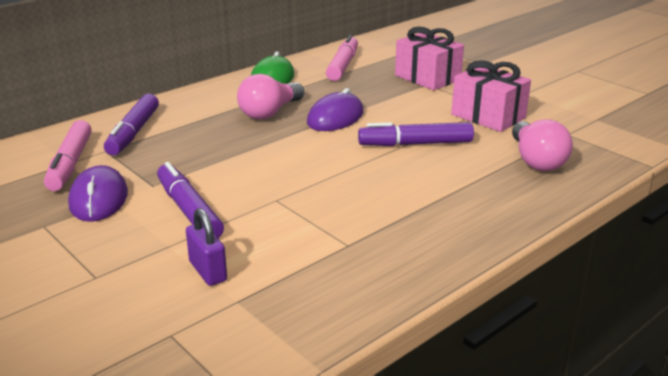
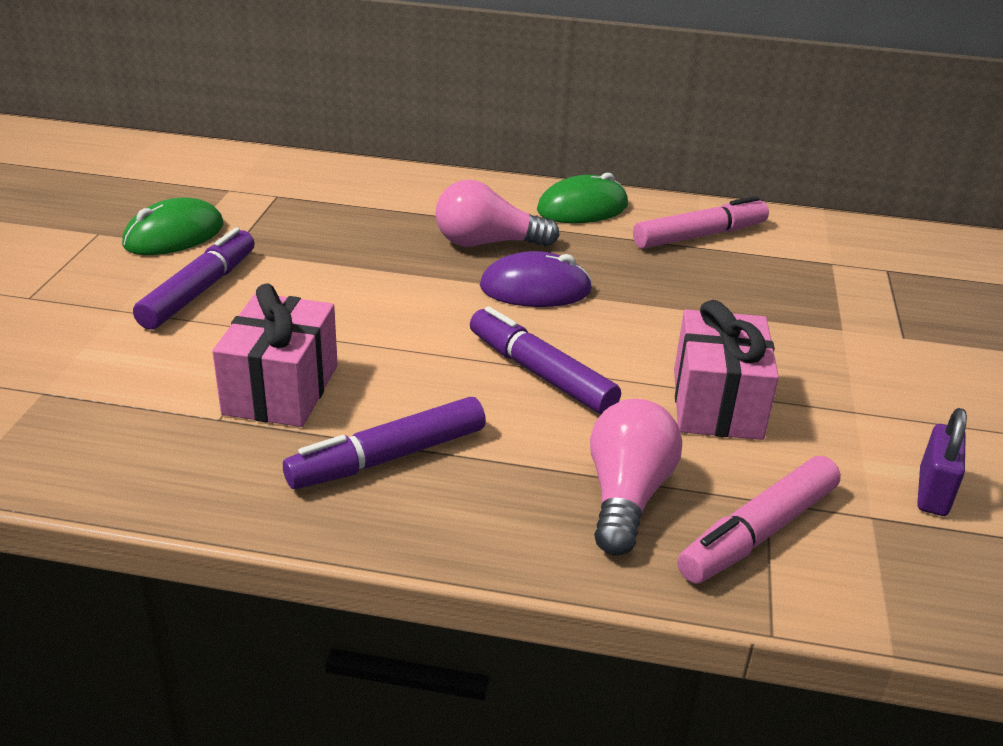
camera: 50 degrees right, 5 degrees up
pink marker [44,120,92,191] -> pink marker moved to [677,456,841,584]
purple mouse [68,165,128,222] -> green mouse [122,198,223,255]
purple marker [104,94,159,155] -> purple marker moved to [283,397,486,489]
purple padlock [186,208,227,286] -> purple padlock moved to [917,408,967,516]
pink gift [395,27,464,90] -> pink gift moved to [212,283,338,427]
pink light bulb [512,119,573,171] -> pink light bulb turned 150 degrees clockwise [590,399,682,555]

